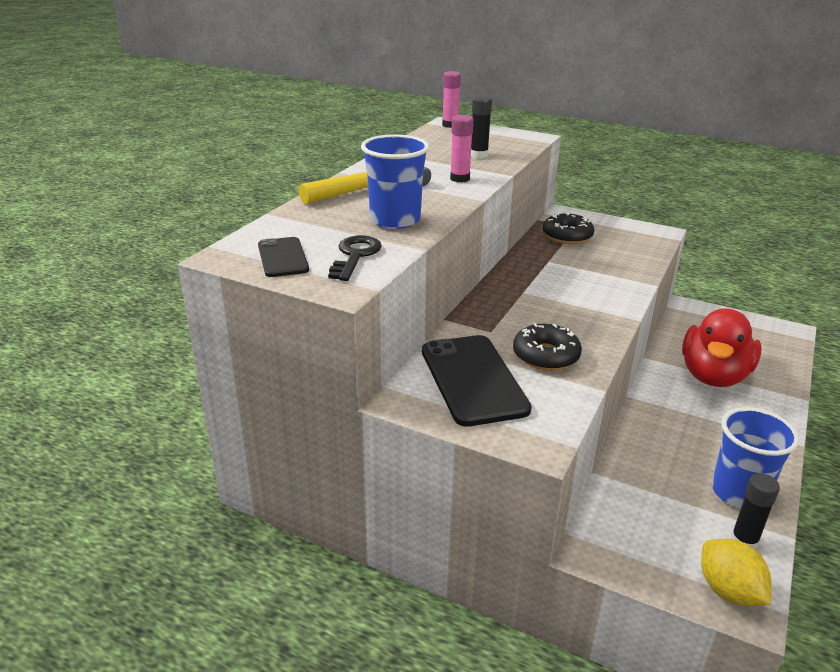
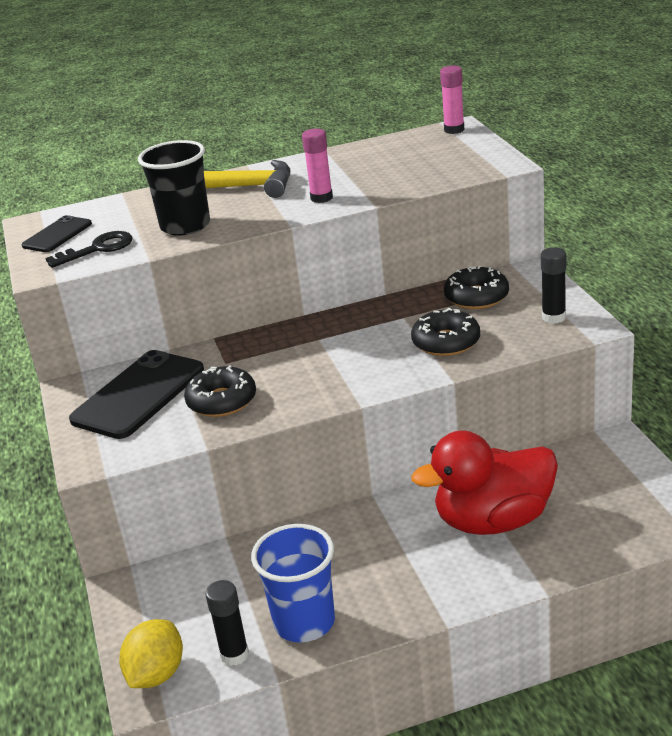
camera: 50 degrees right, 0 degrees up
blue cup [361,134,429,229] -> black cup [138,140,210,236]
black glue stick [471,96,492,158] -> black glue stick moved to [541,247,566,324]
none -> black donut [411,308,480,356]

